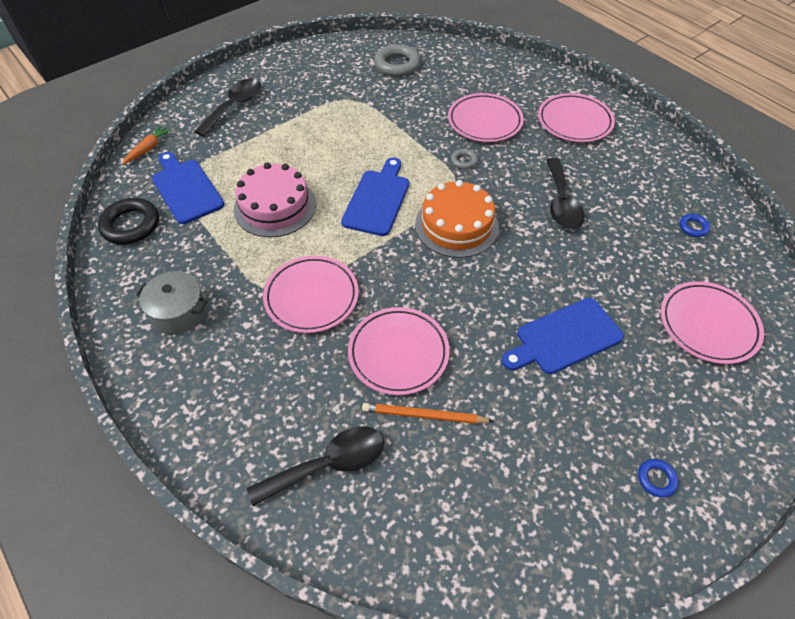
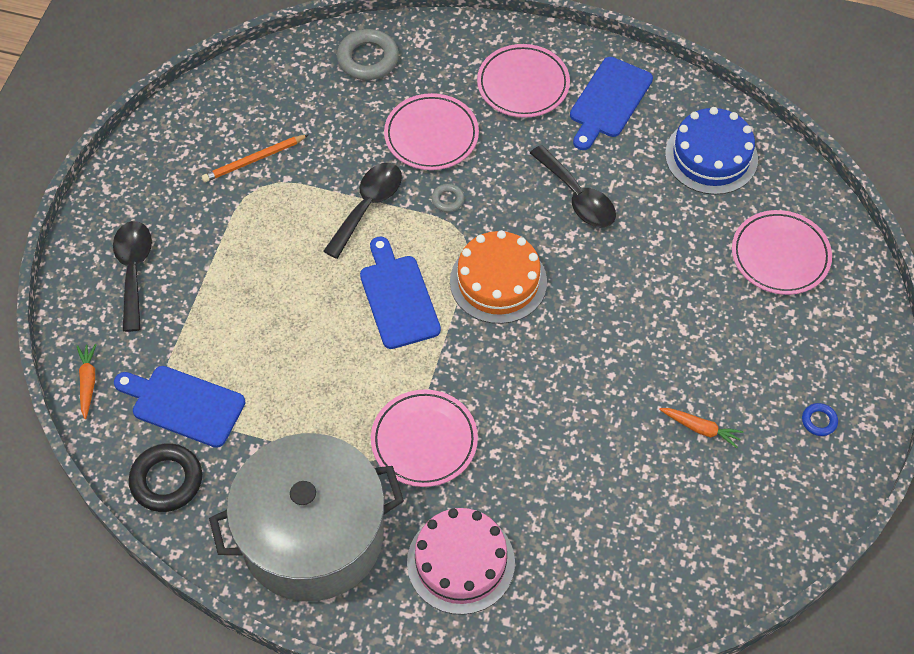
camera: 35 degrees left, 5 degrees up
grey pot [136,271,208,334] -> grey pot [209,433,404,601], size x2.29
pink cake [234,162,316,237] -> pink cake moved to [407,508,515,615]
black spoon [247,426,384,506] -> black spoon moved to [323,163,402,259]
pink plate [348,307,450,395] -> none
orange pencil [362,403,493,424] -> orange pencil moved to [202,135,308,182]
grey ring [374,44,421,77] -> grey ring moved to [337,29,399,80]
blue cutting board [502,298,624,374] -> blue cutting board moved to [570,57,653,150]
blue ring [679,214,710,237] -> blue cake [665,107,758,195]
none -> orange carrot [659,408,744,448]

